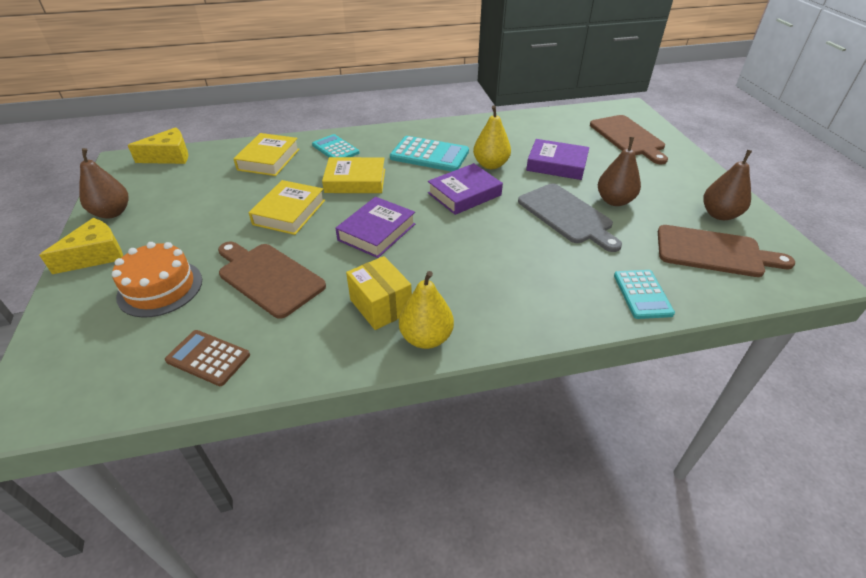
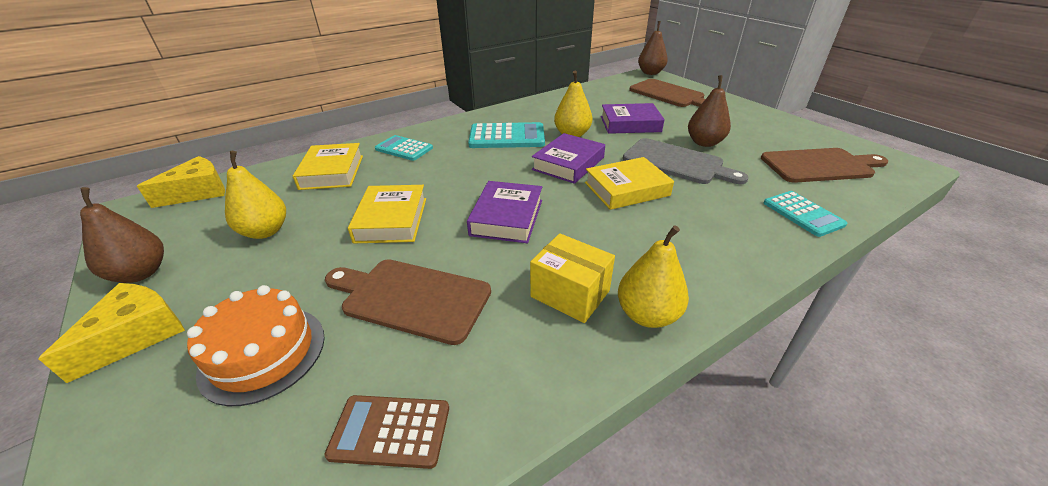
camera: 20 degrees left, 5 degrees down
yellow book [322,157,385,193] -> yellow book moved to [585,157,674,210]
brown pear [703,150,752,220] -> brown pear moved to [638,21,668,75]
none -> yellow pear [225,151,286,239]

